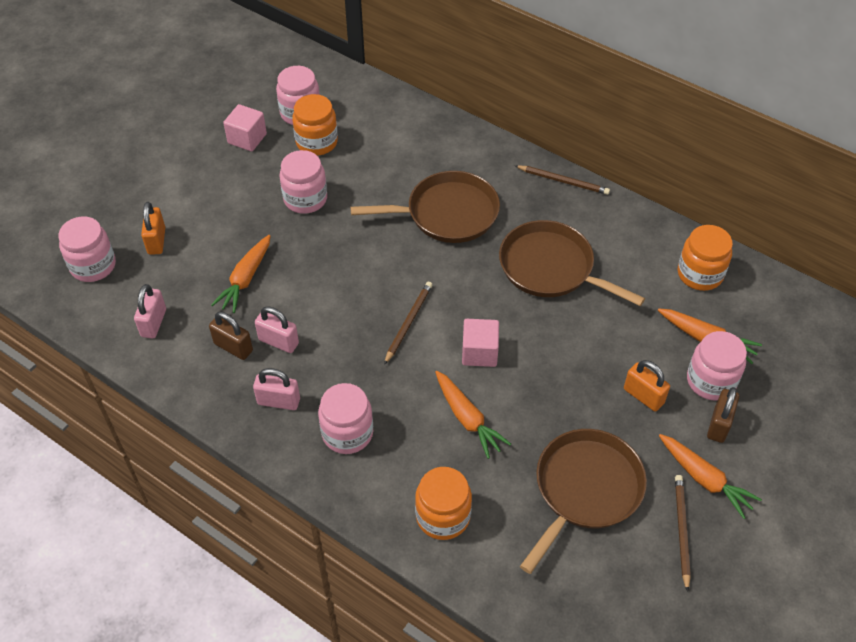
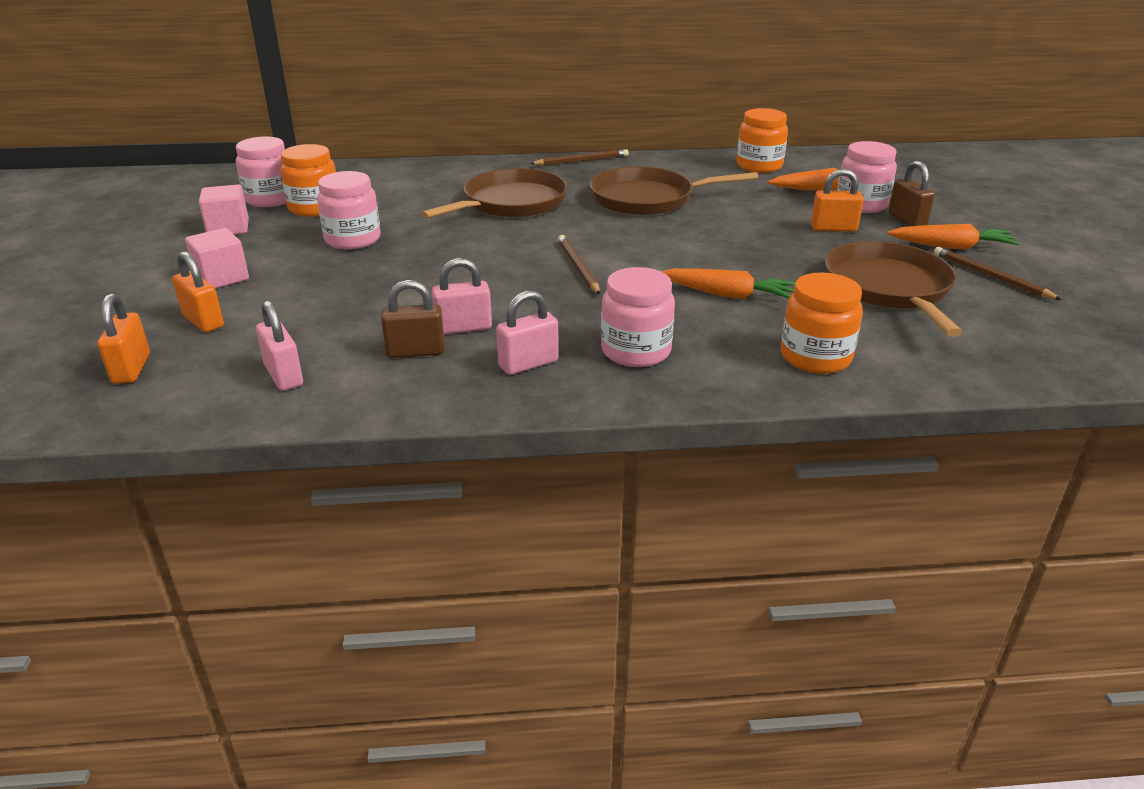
camera: 40 degrees left, 20 degrees down
pink jar [58,216,116,282] -> orange padlock [97,294,150,384]
orange carrot [211,235,271,313] -> none
pink cube [462,319,499,367] -> pink cube moved to [185,228,249,289]

